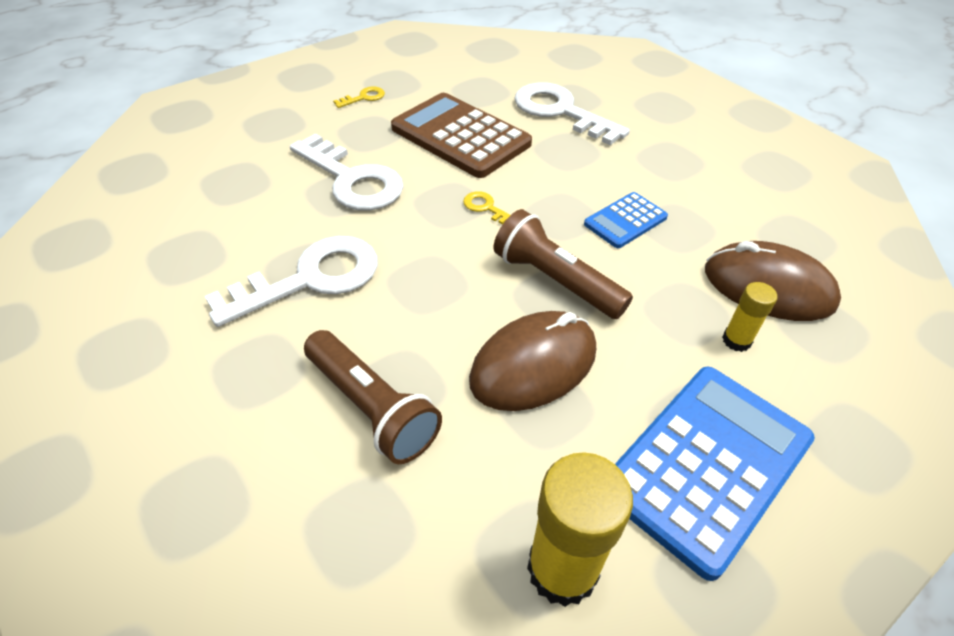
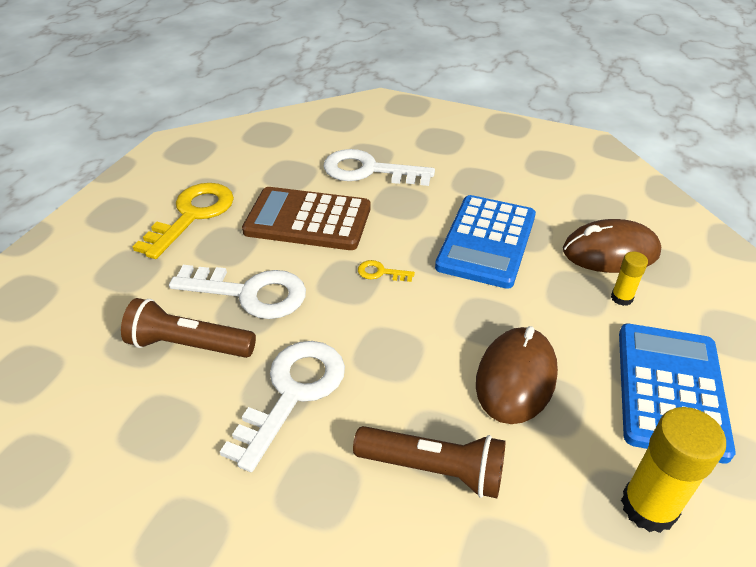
camera: 30 degrees left, 5 degrees down
yellow key [333,87,385,108] -> yellow key [133,183,234,259], size x2.34
brown flashlight [493,209,633,319] -> brown flashlight moved to [121,298,256,358]
blue calculator [584,192,668,248] -> blue calculator [435,195,536,289], size x1.93

